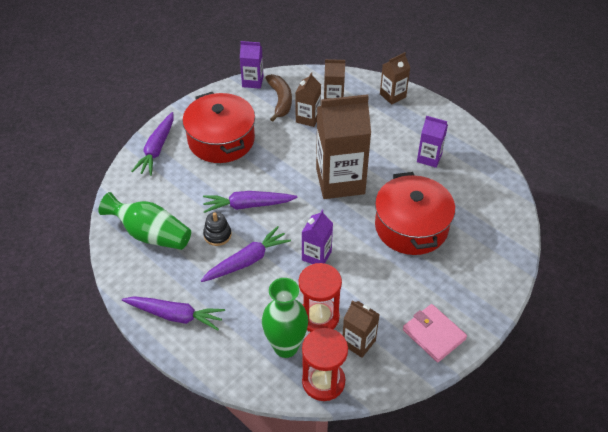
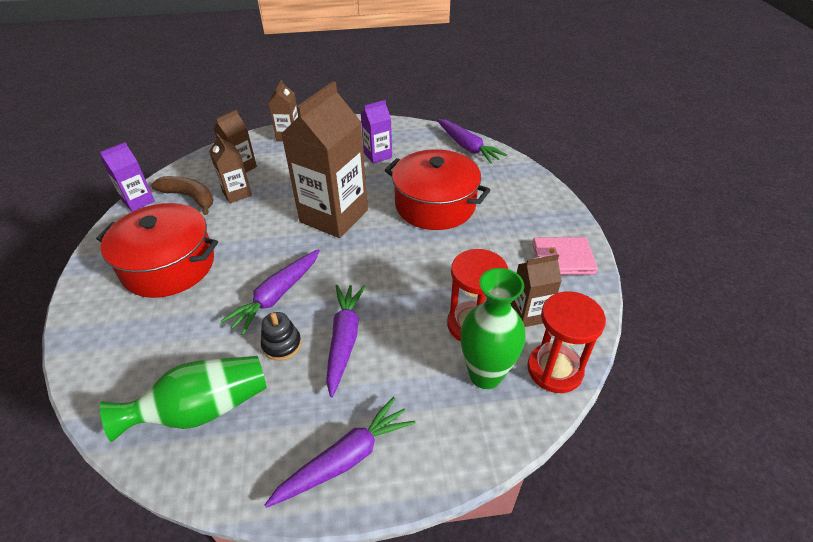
camera: 50 degrees left, 5 degrees down
purple carrot [131,112,174,176] -> purple carrot moved to [437,119,507,164]
purple carton [302,210,333,264] -> none

